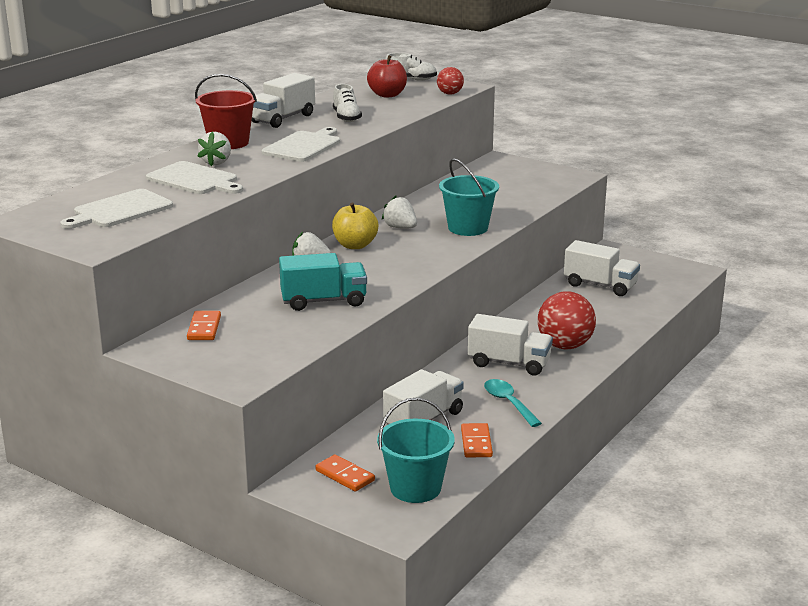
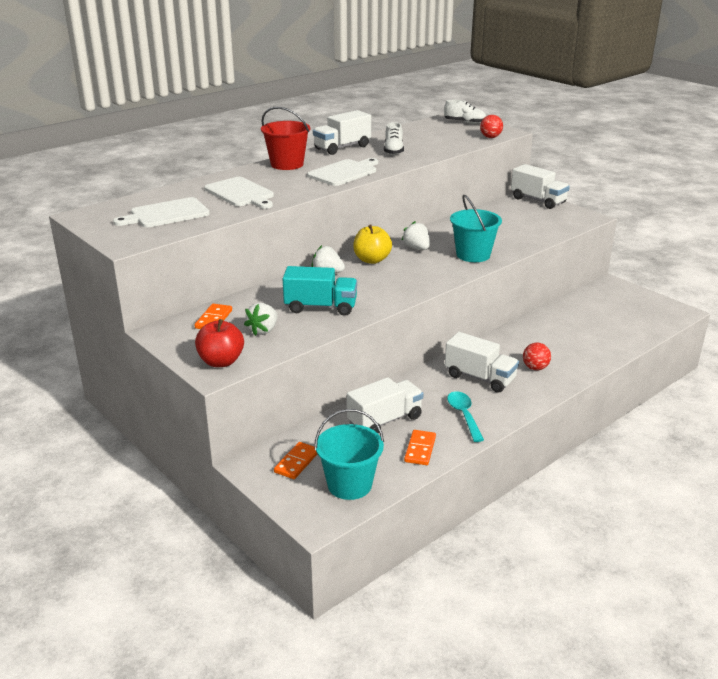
camera: 15 degrees right, 5 degrees up
white strawberry [197,131,231,166] -> white strawberry moved to [244,303,277,336]
orange domino [315,455,375,492] -> orange domino turned 60 degrees clockwise [274,442,317,479]
red apple [367,55,407,98] -> red apple moved to [195,319,244,367]
red ball [538,291,596,349] -> red ball [523,343,551,370], size x0.55
white truck [564,240,640,296] -> white truck moved to [511,164,570,209]

